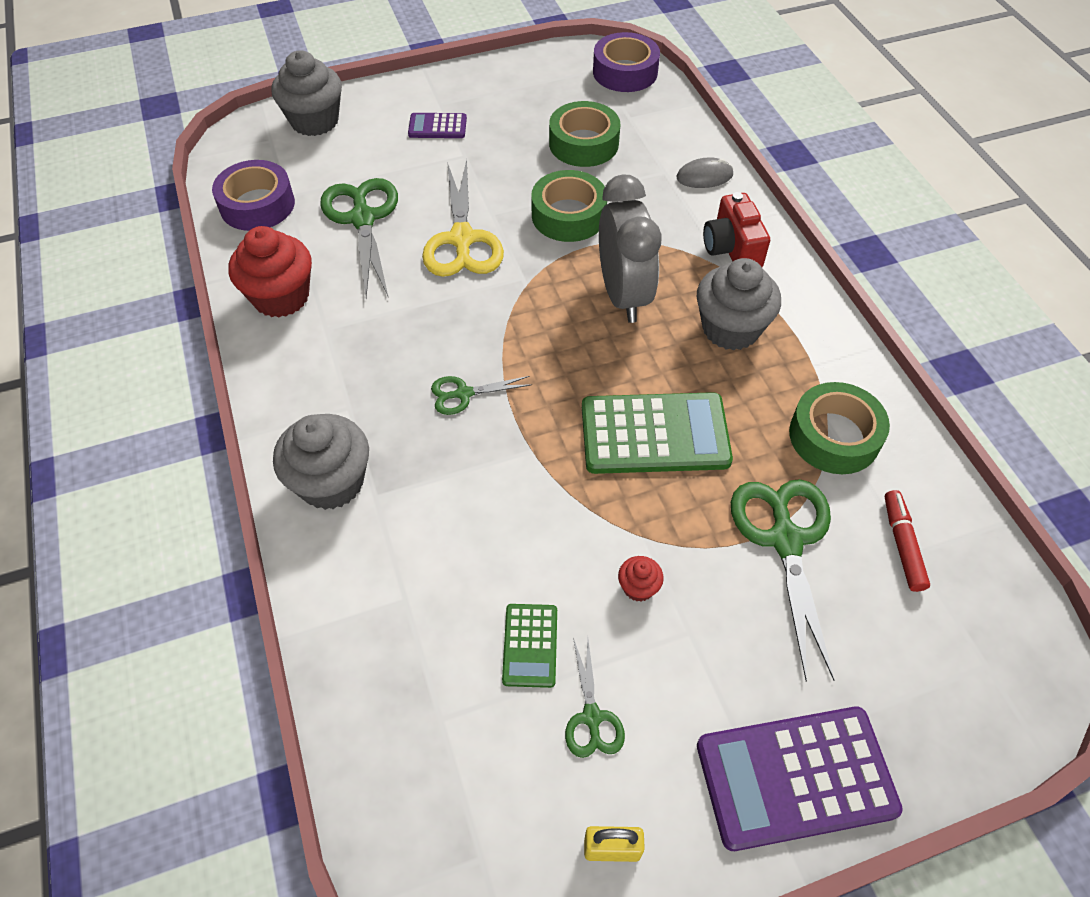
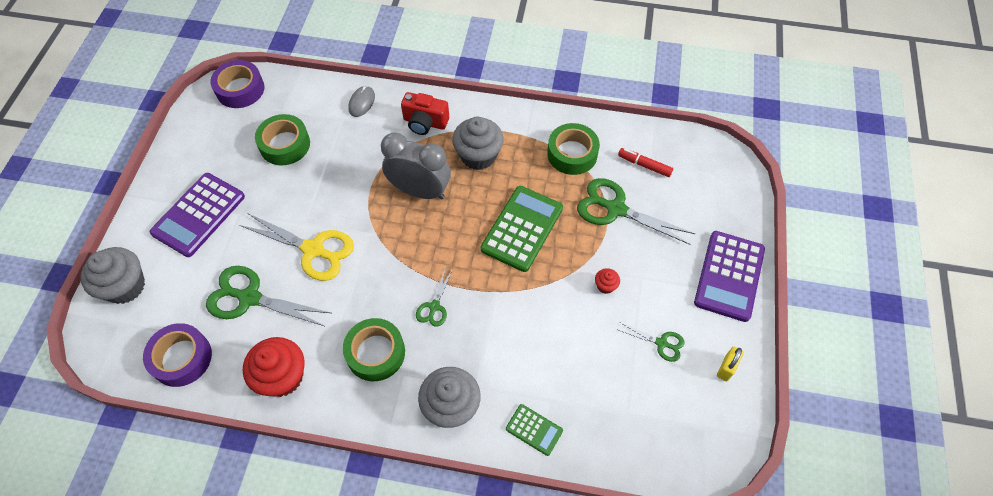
camera: 60 degrees left, 5 degrees up
purple calculator [408,113,467,138] -> purple calculator [150,173,245,257], size x1.95
green calculator [502,604,557,688] -> green calculator moved to [506,404,563,456]
green tape [531,170,607,242] -> green tape moved to [343,318,405,381]

